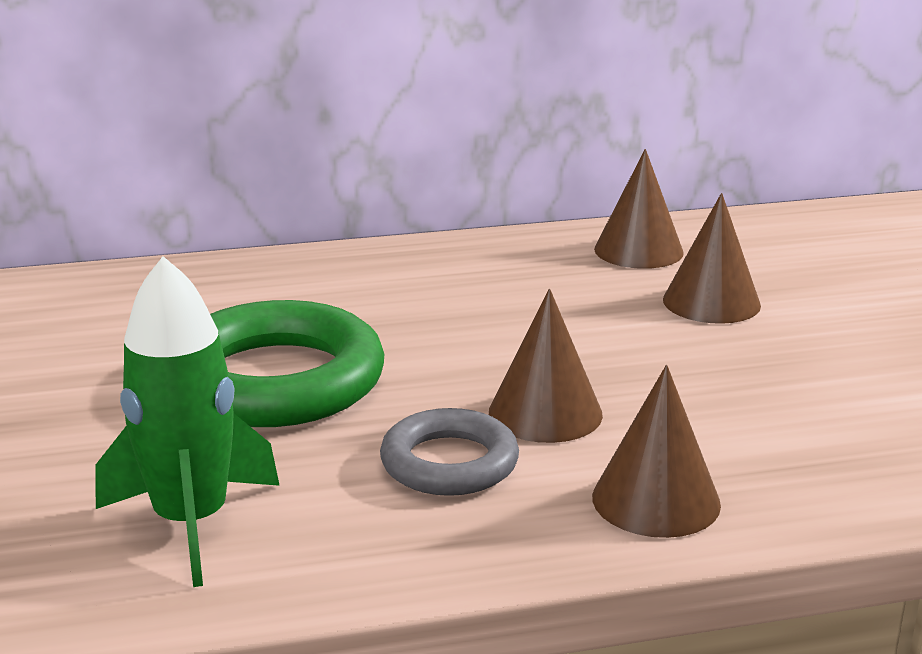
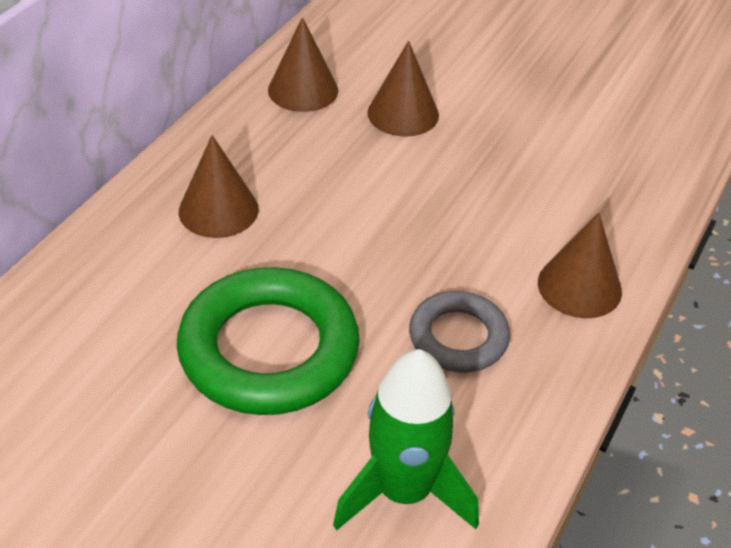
camera: 50 degrees left, 20 degrees up
brown cone [489,289,603,443] -> brown cone moved to [179,135,259,238]

